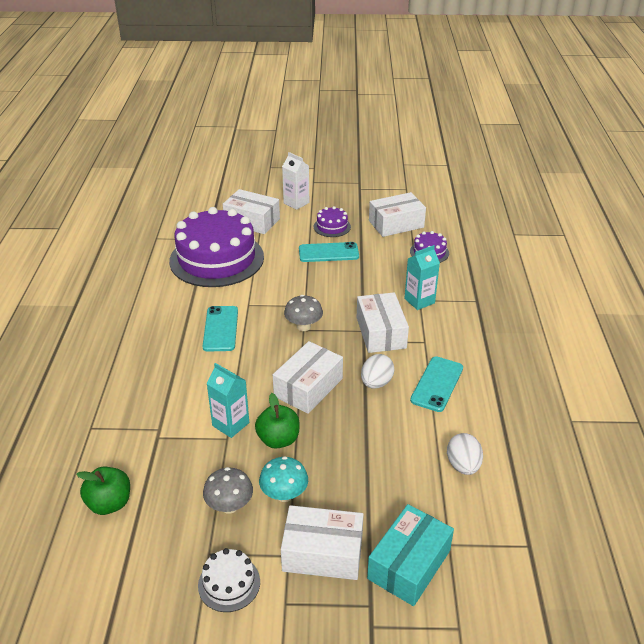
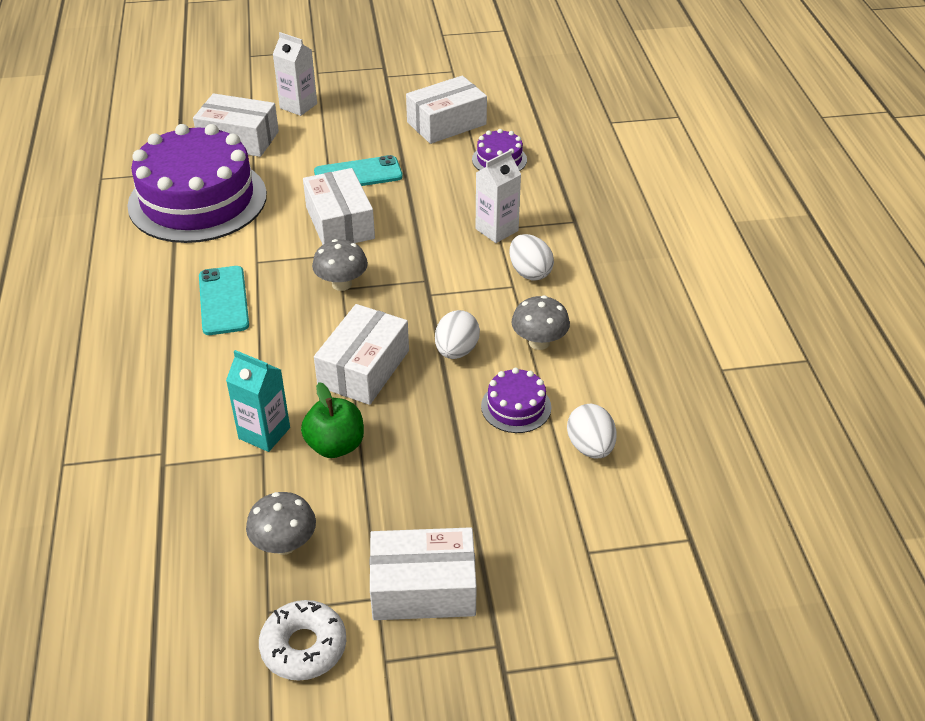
camera: 10 degrees left, 5 degrees up
green apple [76,467,130,515] -> none
white cake [198,548,260,612] -> white donut [259,600,346,681]
turquoise mushroom [259,456,308,502] -> none
purple cake [314,206,351,237] -> purple cake moved to [481,368,551,433]
white box [356,292,409,353] -> white box moved to [303,168,375,245]
turquoise box [367,504,454,606] -> none
turquoise carton [404,245,440,310] -> white carton [476,150,521,243]
turquoise phone [410,356,463,412] -> grey mushroom [511,295,570,350]
none -> white egg [510,234,554,280]

